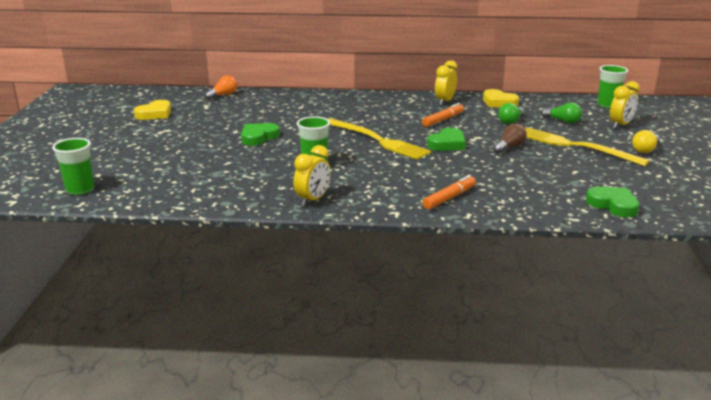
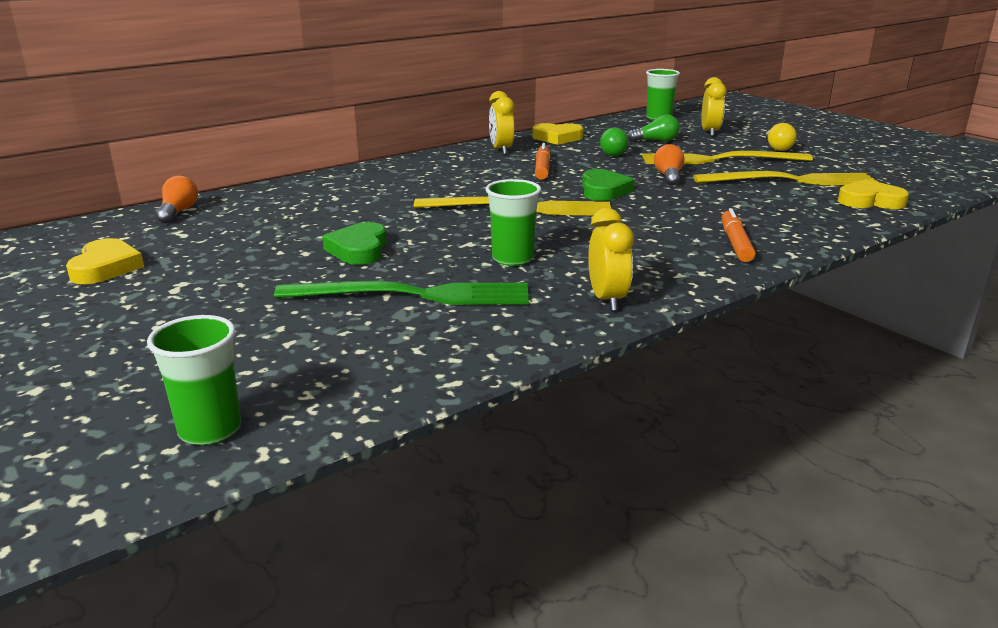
camera: 40 degrees left, 0 degrees up
brown light bulb [493,123,527,154] -> orange light bulb [654,144,685,186]
green heart [586,187,640,218] -> yellow heart [838,179,909,209]
none -> green fork [274,281,529,305]
none -> yellow fork [693,171,878,185]

